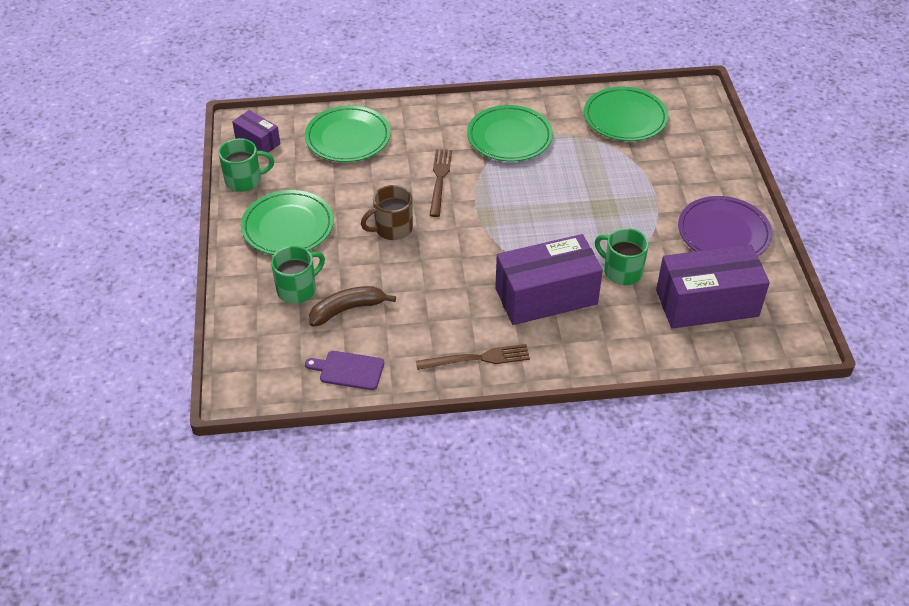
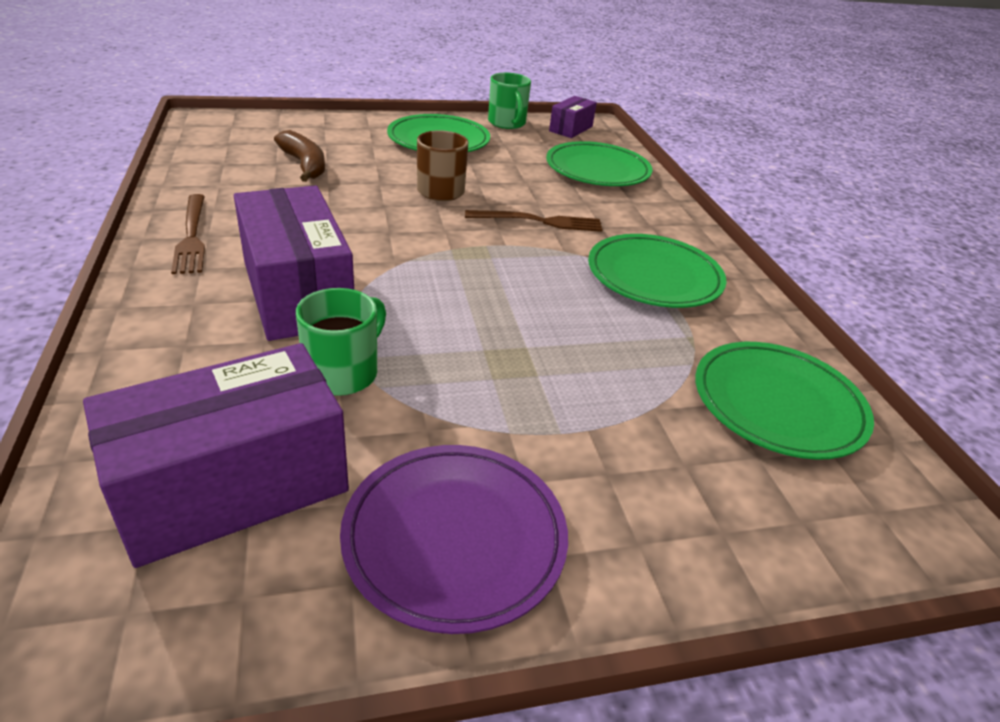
camera: 80 degrees right, 10 degrees down
green mug [271,246,325,304] -> none
purple cutting board [305,351,384,390] -> none
purple box [656,245,770,329] -> purple box turned 75 degrees clockwise [83,343,349,568]

